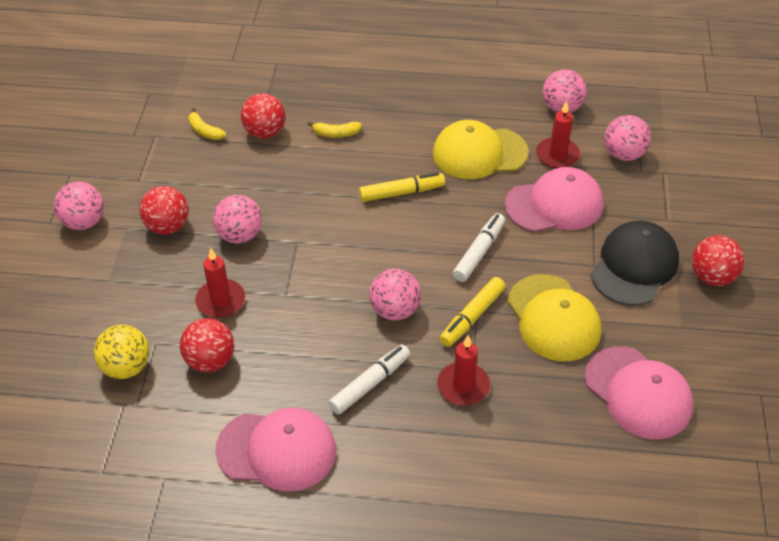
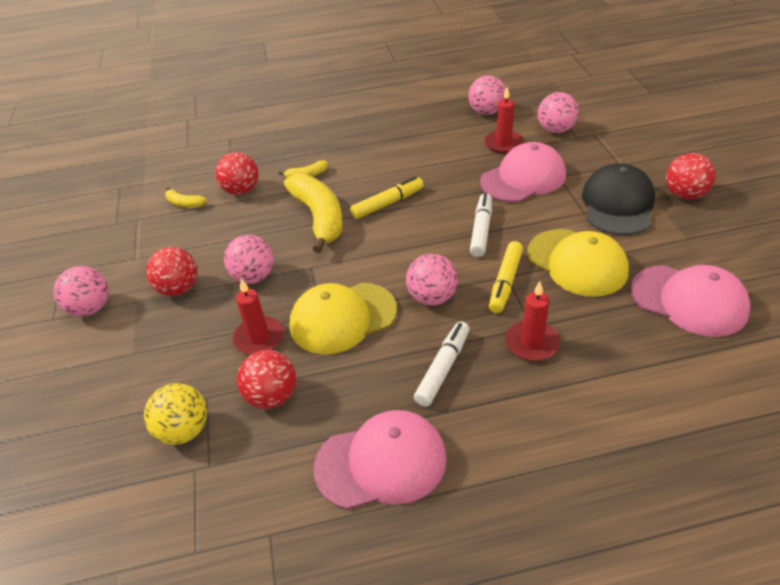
camera: 15 degrees left, 5 degrees down
yellow cap [433,120,529,179] -> yellow cap moved to [290,283,397,354]
none -> yellow banana [284,174,343,253]

